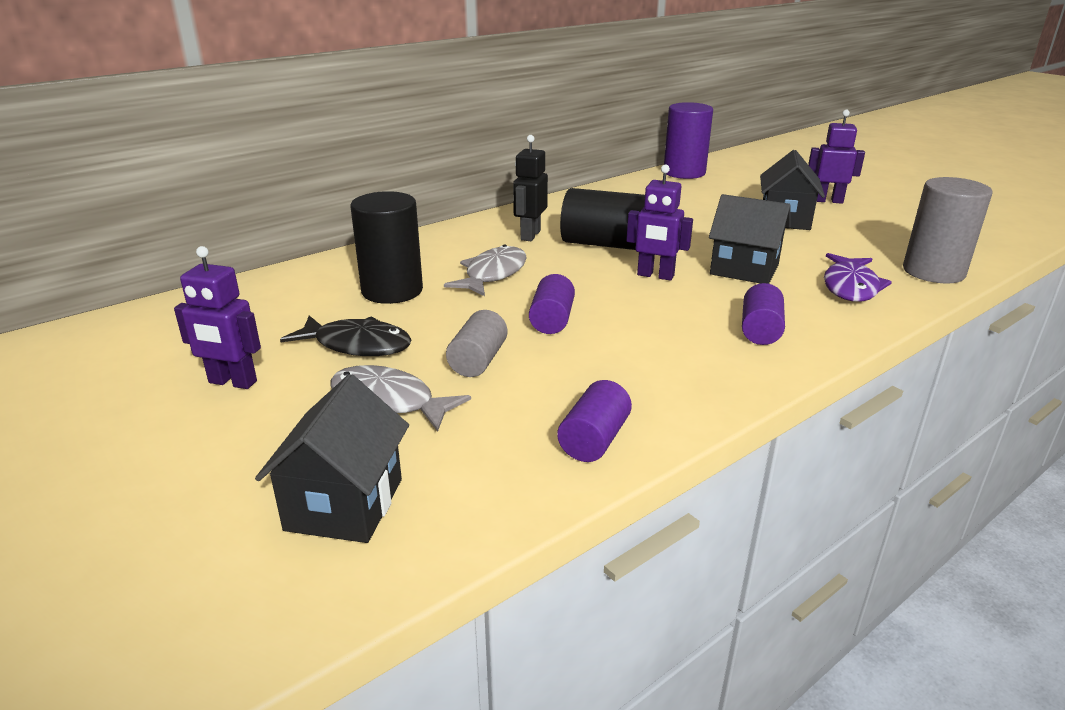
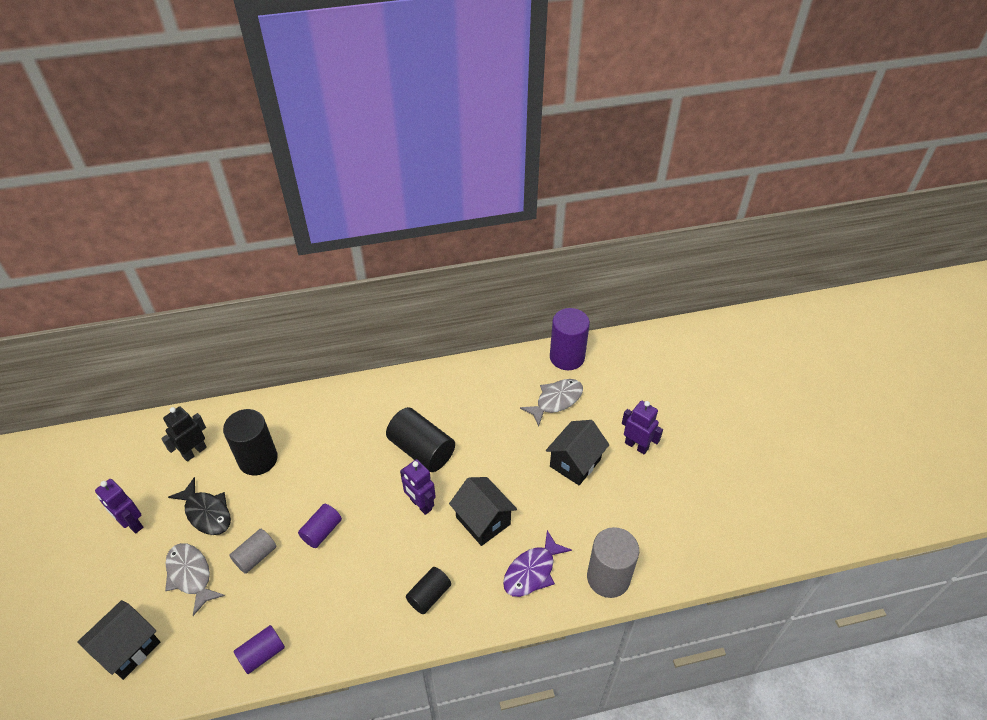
camera: 25 degrees right, 20 degrees up
grey fish [444,244,527,296] -> grey fish moved to [520,379,583,427]
black robot [513,135,548,241] -> black robot moved to [161,407,207,462]
purple cylinder [742,283,785,345] -> black cylinder [406,567,451,614]

